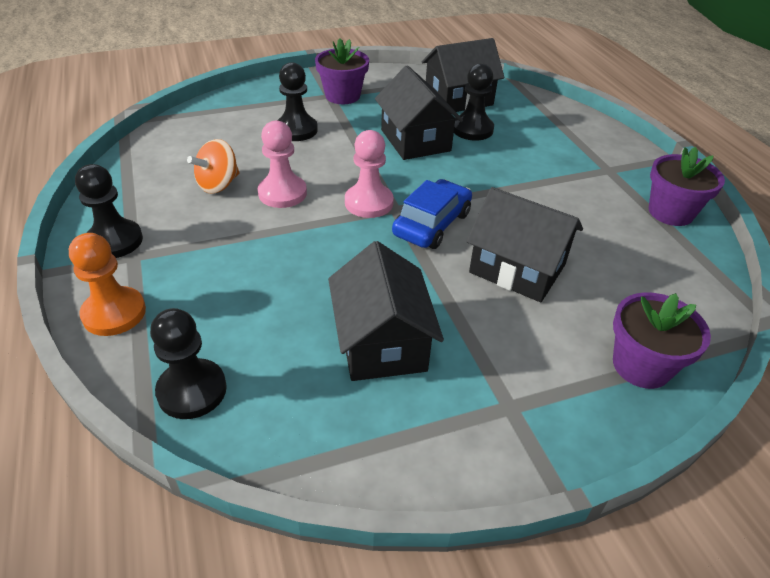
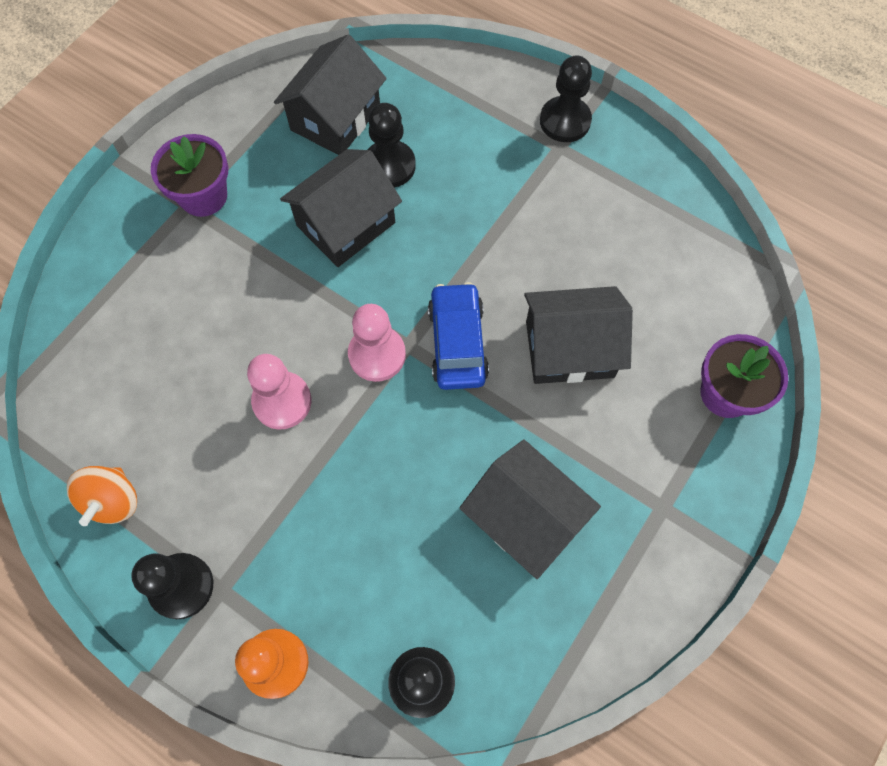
camera: 35 degrees left, 25 degrees up
orange spinning top [187,139,240,194] -> orange spinning top moved to [67,466,137,526]
black pawn [277,62,318,141] -> black pawn moved to [540,56,592,142]
black house [375,65,463,160] -> black house turned 75 degrees counterclockwise [280,149,402,267]
purple flower pot [649,147,725,226] -> none

